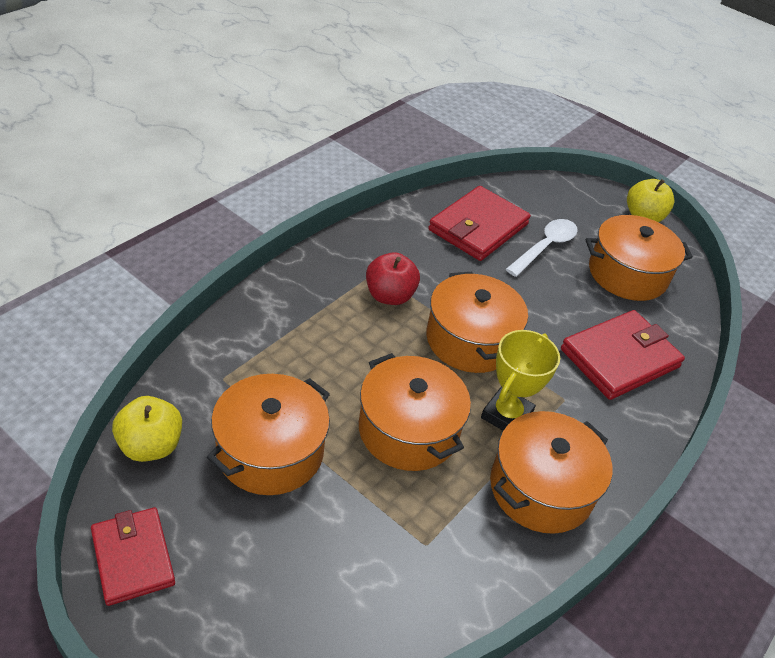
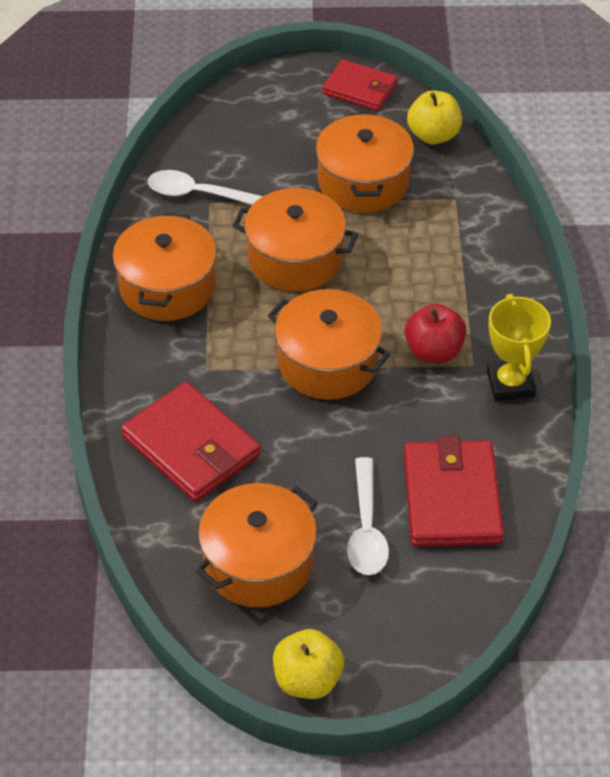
camera: 145 degrees right, 5 degrees up
yellow trophy [481,330,560,431] -> yellow trophy moved to [487,294,551,402]
red wallet [561,310,685,400] -> red wallet turned 60 degrees counterclockwise [121,382,260,502]
none -> white spoon [148,170,263,205]

